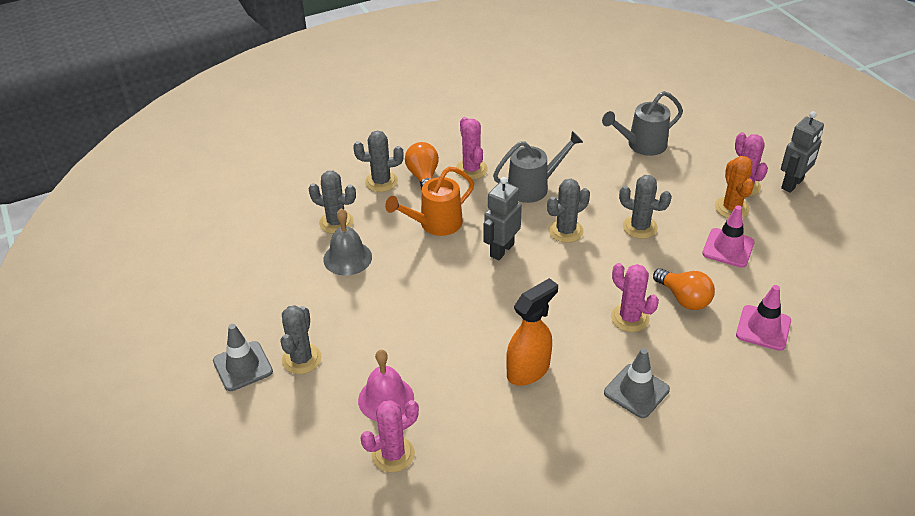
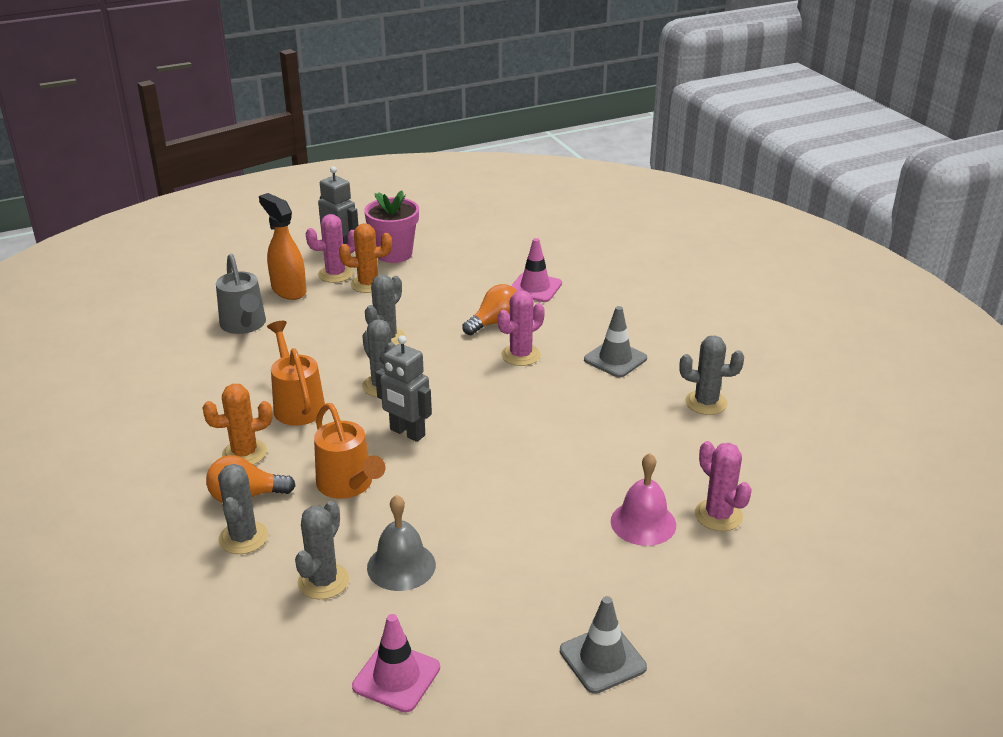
camera: 90 degrees left, 10 degrees down
grey cactus [281,305,322,374] -> grey cactus moved to [679,335,744,415]
pink cactus [456,117,488,180] -> orange cactus [203,384,272,465]
grey watering can [493,131,583,203] -> orange watering can [267,321,325,426]
orange spray bottle [506,278,558,386] -> orange spray bottle moved to [259,193,306,300]
pink traffic cone [702,205,755,268] -> pink traffic cone moved to [352,614,440,713]
none -> pink flower pot [364,191,419,263]

